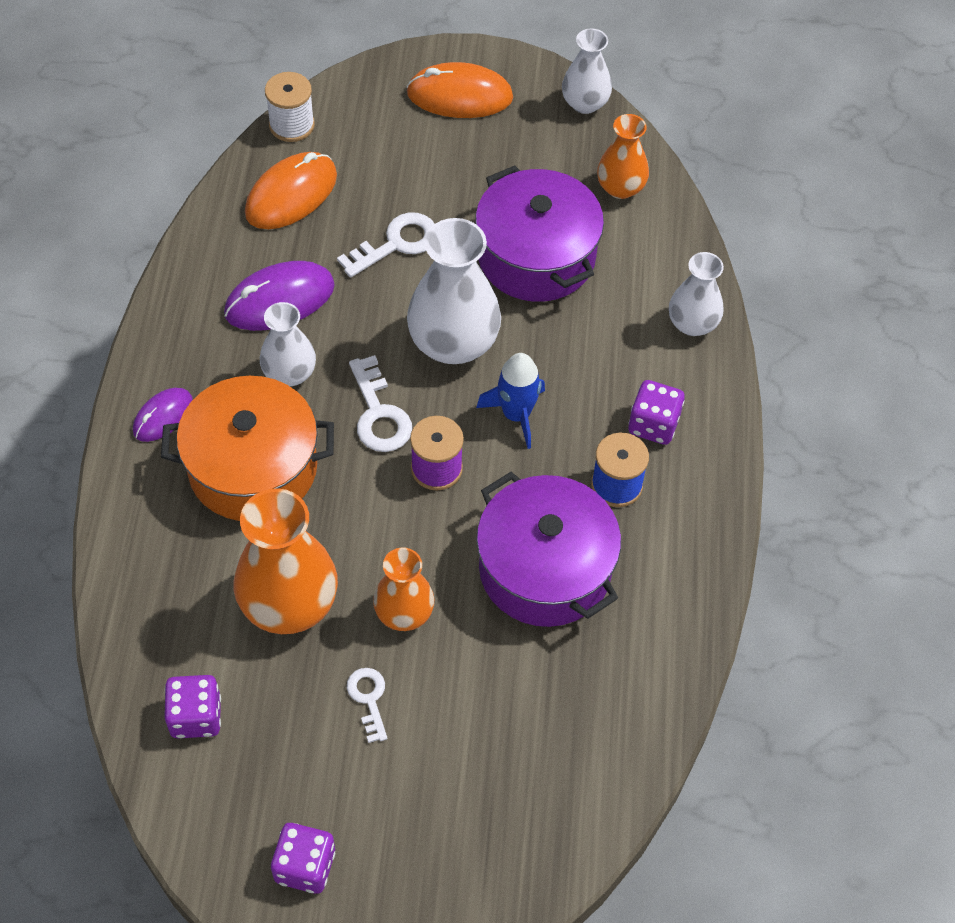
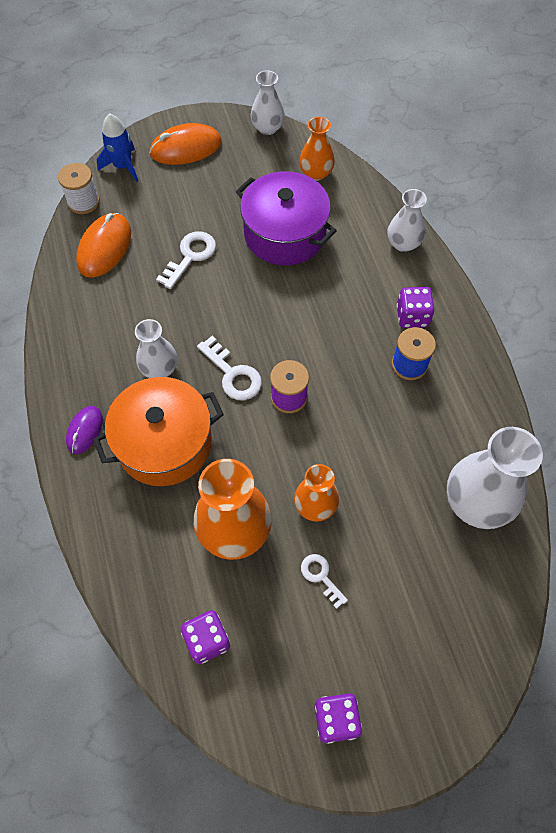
camera: 20 degrees left, 5 degrees up
purple mouse [224,261,335,331] -> none
white vase [407,218,501,364] -> white vase moved to [447,427,543,529]
blue rocket [476,353,545,449] -> blue rocket moved to [97,113,138,182]
purple pot [476,472,621,627] -> none

